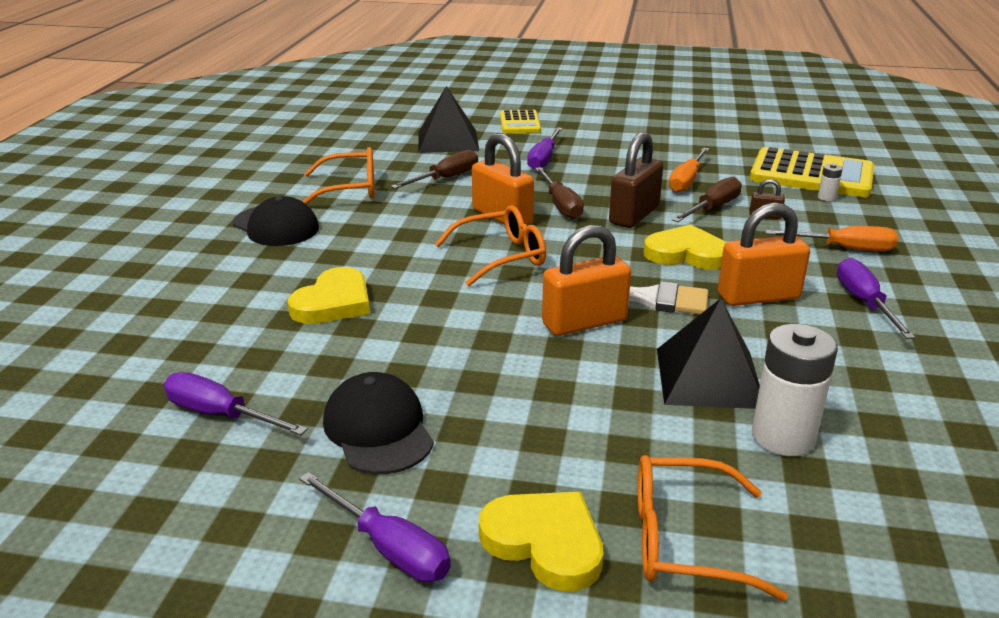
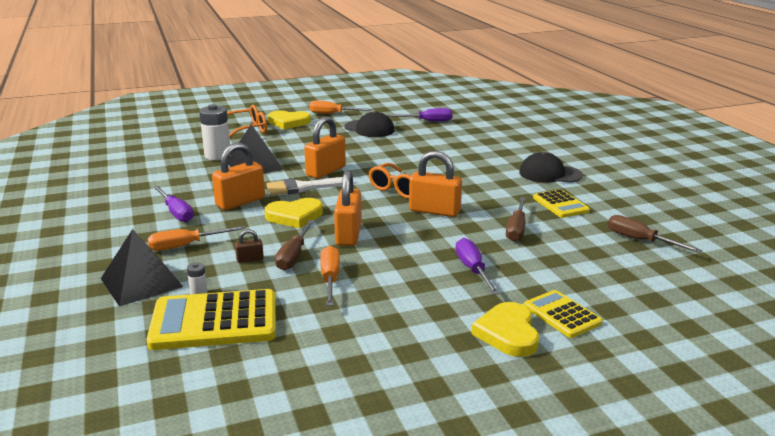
camera: 150 degrees right, 5 degrees down
yellow heart [288,267,370,324] -> yellow heart moved to [471,302,539,357]
purple screwdriver [299,472,451,582] -> orange screwdriver [309,101,372,114]
orange glasses [302,147,375,204] -> yellow calculator [533,189,590,218]
black pyramid [419,86,479,153] -> black pyramid moved to [101,229,183,307]
brown screwdriver [535,167,584,219] -> brown screwdriver moved to [608,215,702,253]
brown padlock [609,132,663,228] -> orange padlock [334,170,362,246]

